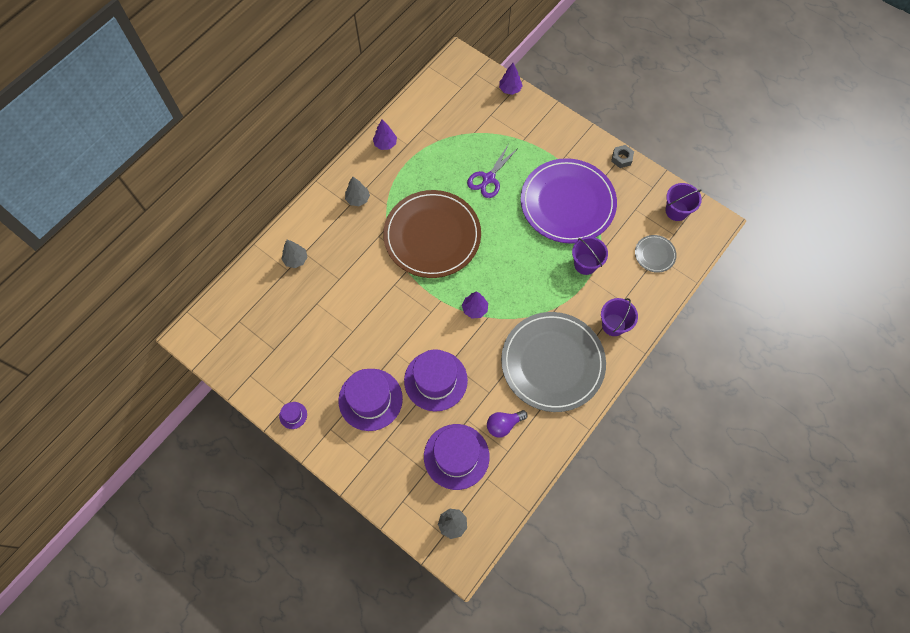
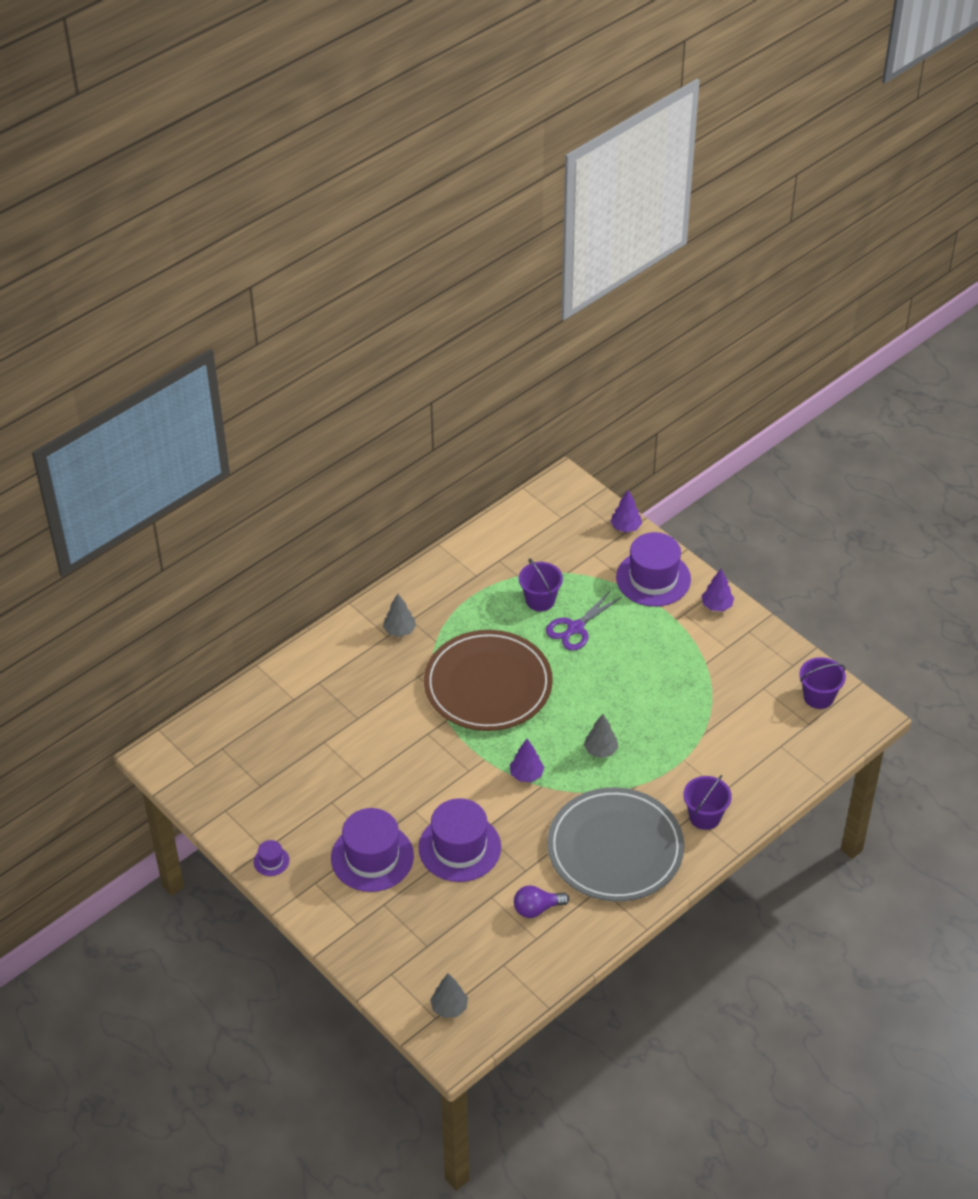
camera: 10 degrees right, 20 degrees down
grey tree [281,240,307,268] -> grey tree moved to [584,714,618,758]
purple tree [373,119,397,150] -> purple tree moved to [702,569,734,611]
purple hat [424,424,490,490] -> purple hat moved to [616,532,691,607]
purple plate [521,158,617,244] -> none
purple bucket [572,237,608,275] -> purple bucket moved to [519,559,563,612]
grey nut [611,145,634,168] -> none
grey plate [635,235,677,273] -> none

